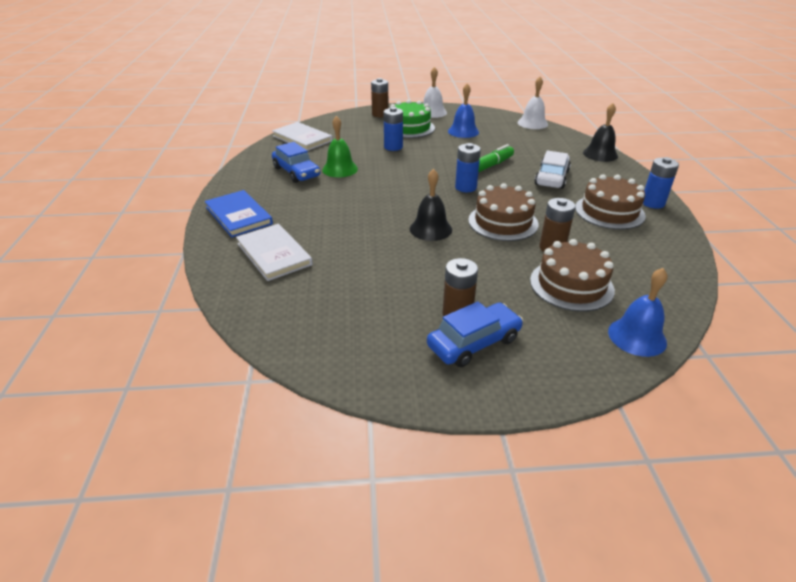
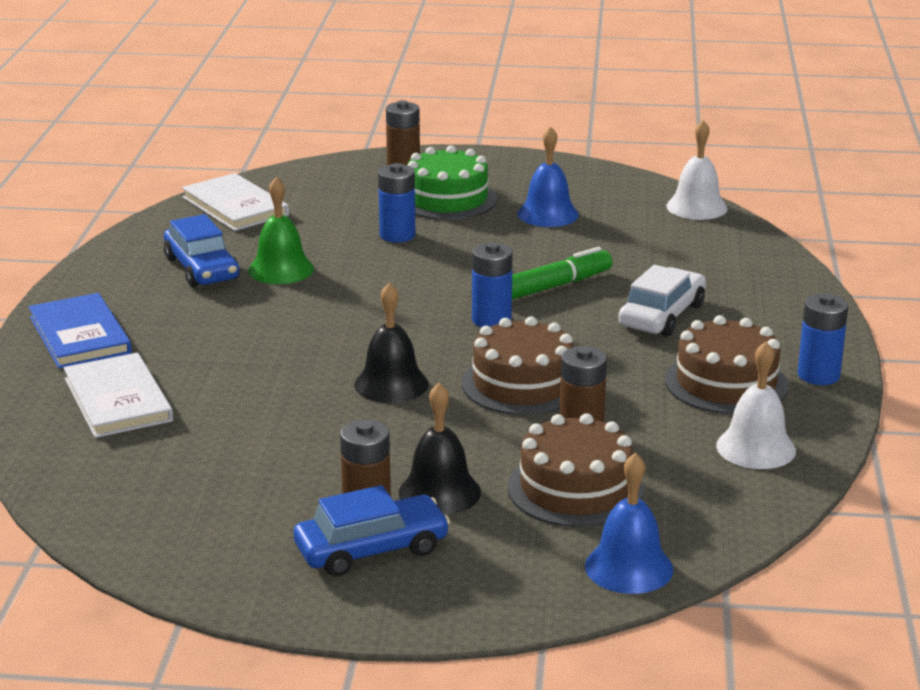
camera: 10 degrees right, 10 degrees down
white bell [423,67,447,118] -> white bell moved to [716,342,796,469]
black bell [583,103,618,162] -> black bell moved to [399,383,481,515]

